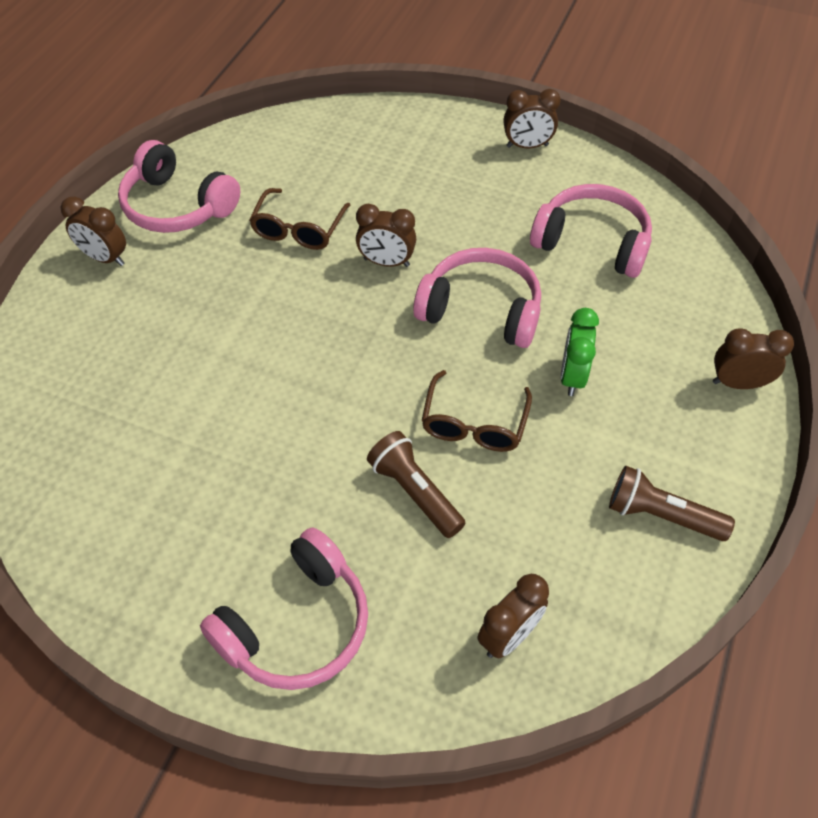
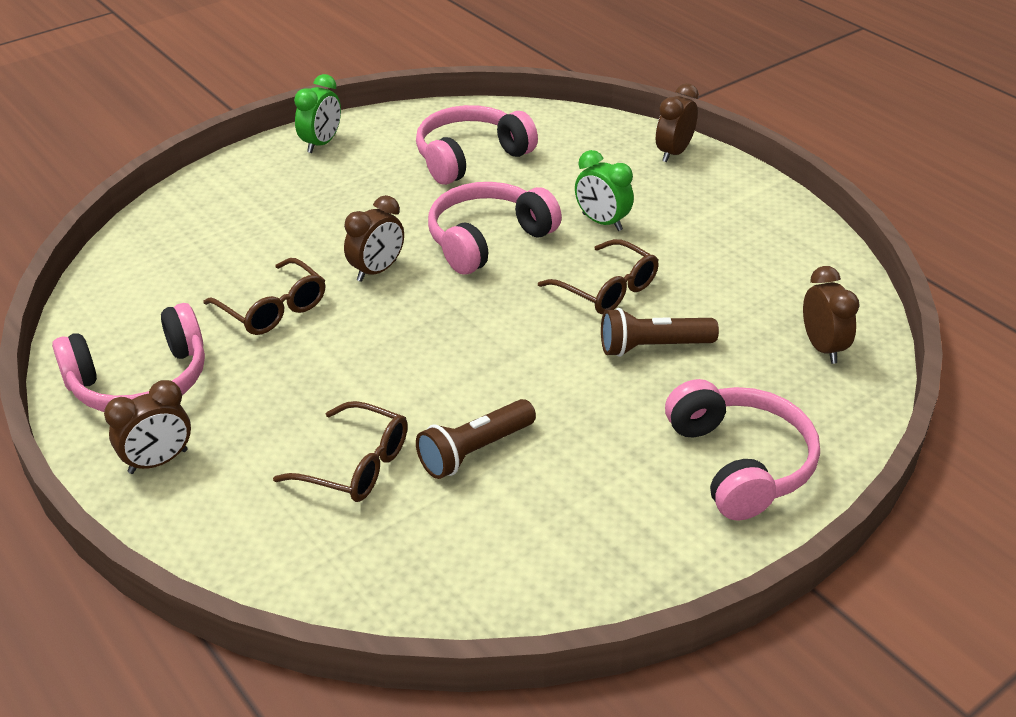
camera: 60 degrees left, 15 degrees down
brown clock [504,89,561,148] -> green clock [294,74,341,153]
brown flashlight [609,466,735,541] -> brown flashlight moved to [416,399,536,479]
none -> brown glasses [273,401,408,502]

